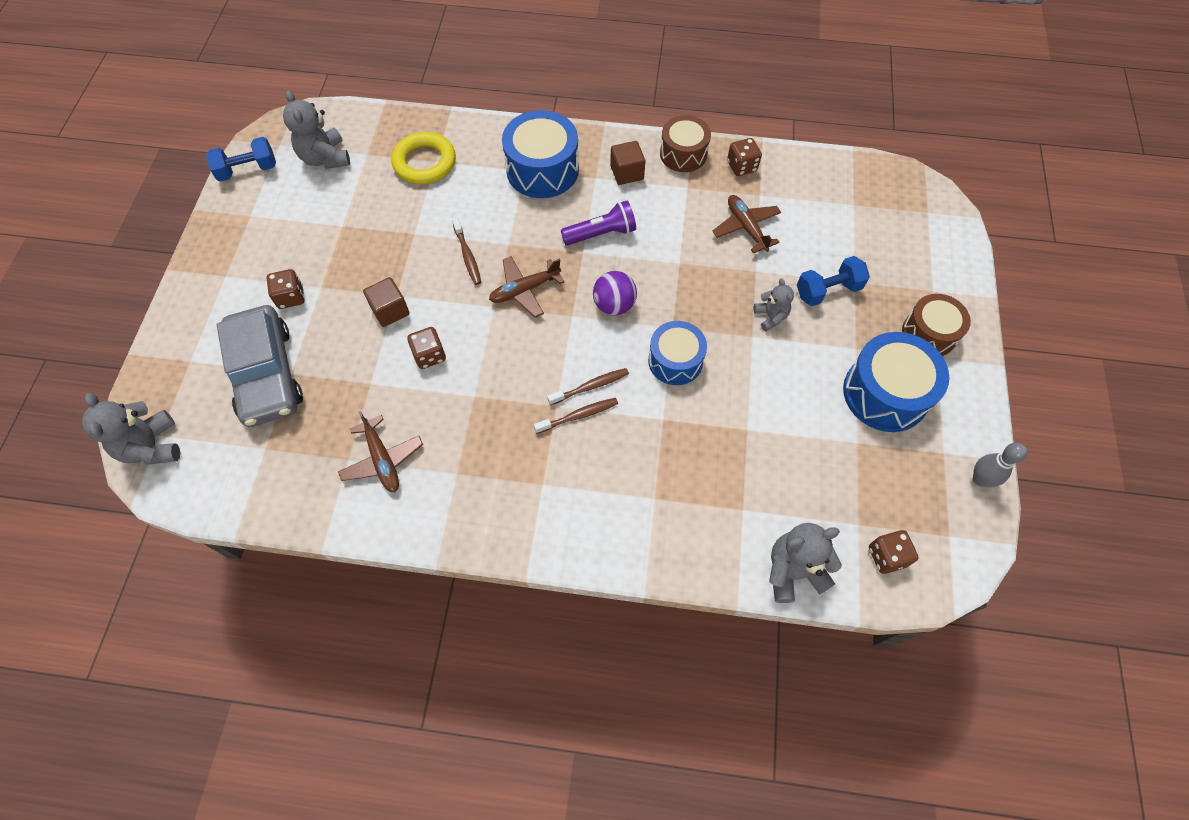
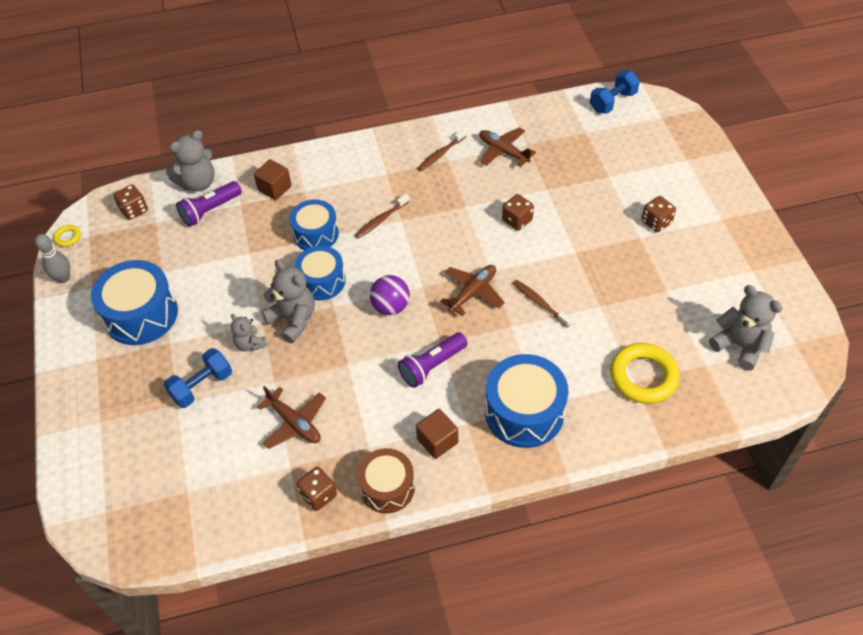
camera: 160 degrees right, 10 degrees down
grey teddy bear [82,393,180,465] -> grey teddy bear moved to [262,260,315,343]
blue dumbbell [206,137,276,182] -> blue dumbbell moved to [590,71,640,114]
grey car [216,305,303,427] -> none
brown cube [363,277,410,327] -> brown cube moved to [254,159,292,200]
brown toothbrush [547,368,629,405] -> brown toothbrush moved to [417,129,466,171]
brown drum [902,294,971,356] -> none
none -> yellow ring [53,225,81,247]
none -> purple flashlight [176,181,242,227]
none -> blue drum [289,199,339,250]

